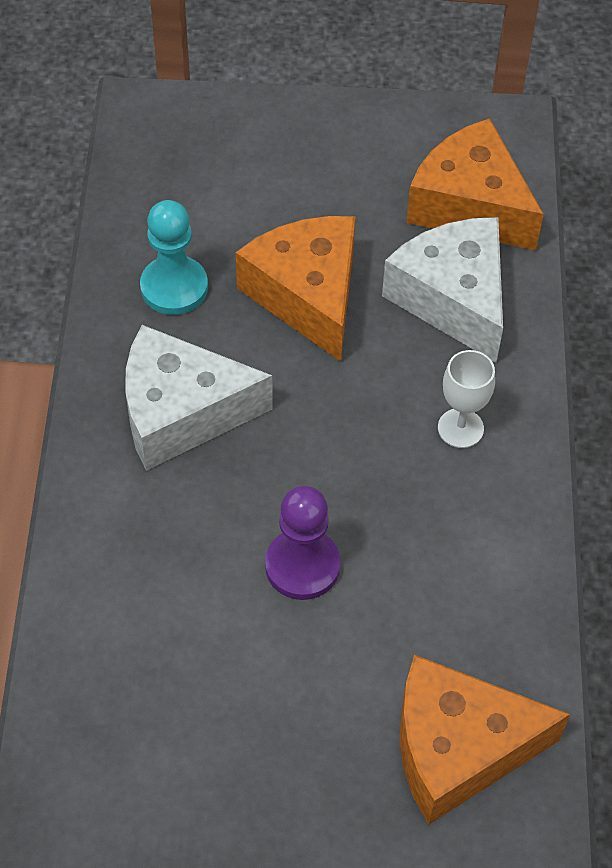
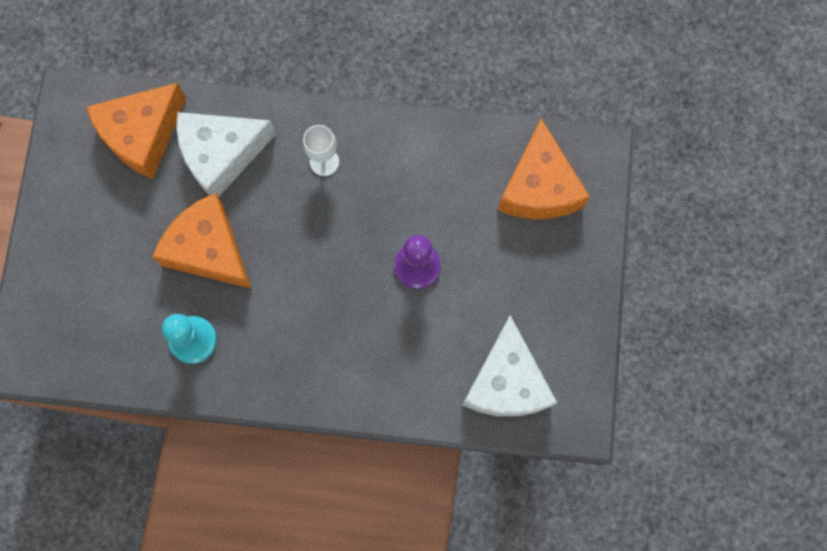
camera: 85 degrees left, 20 degrees up
white cheese [125,325,273,471] -> white cheese moved to [463,315,557,417]
orange cheese [236,216,356,361] -> orange cheese turned 60 degrees clockwise [152,193,252,289]

